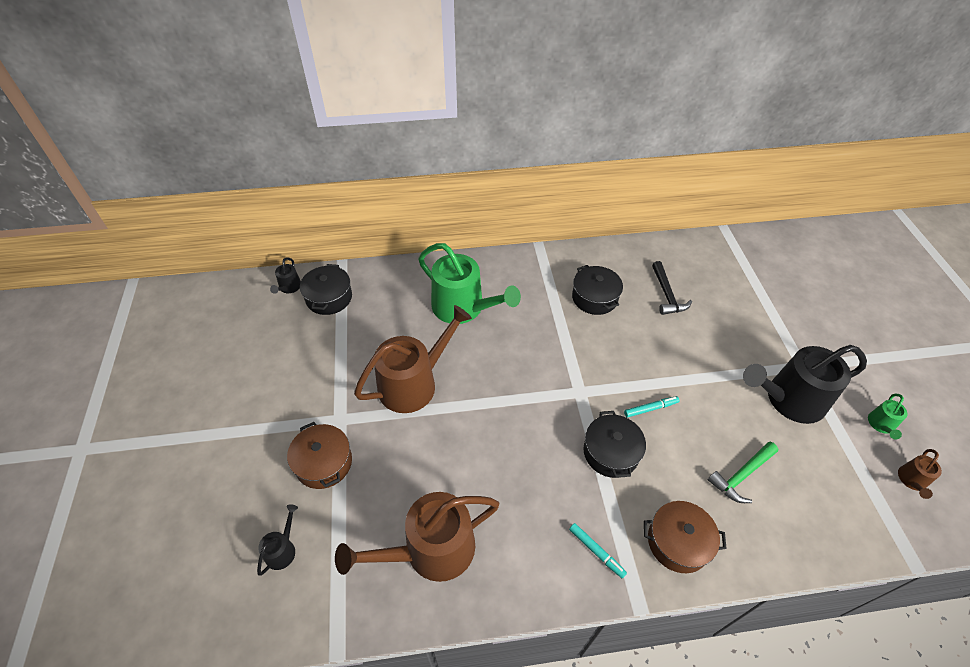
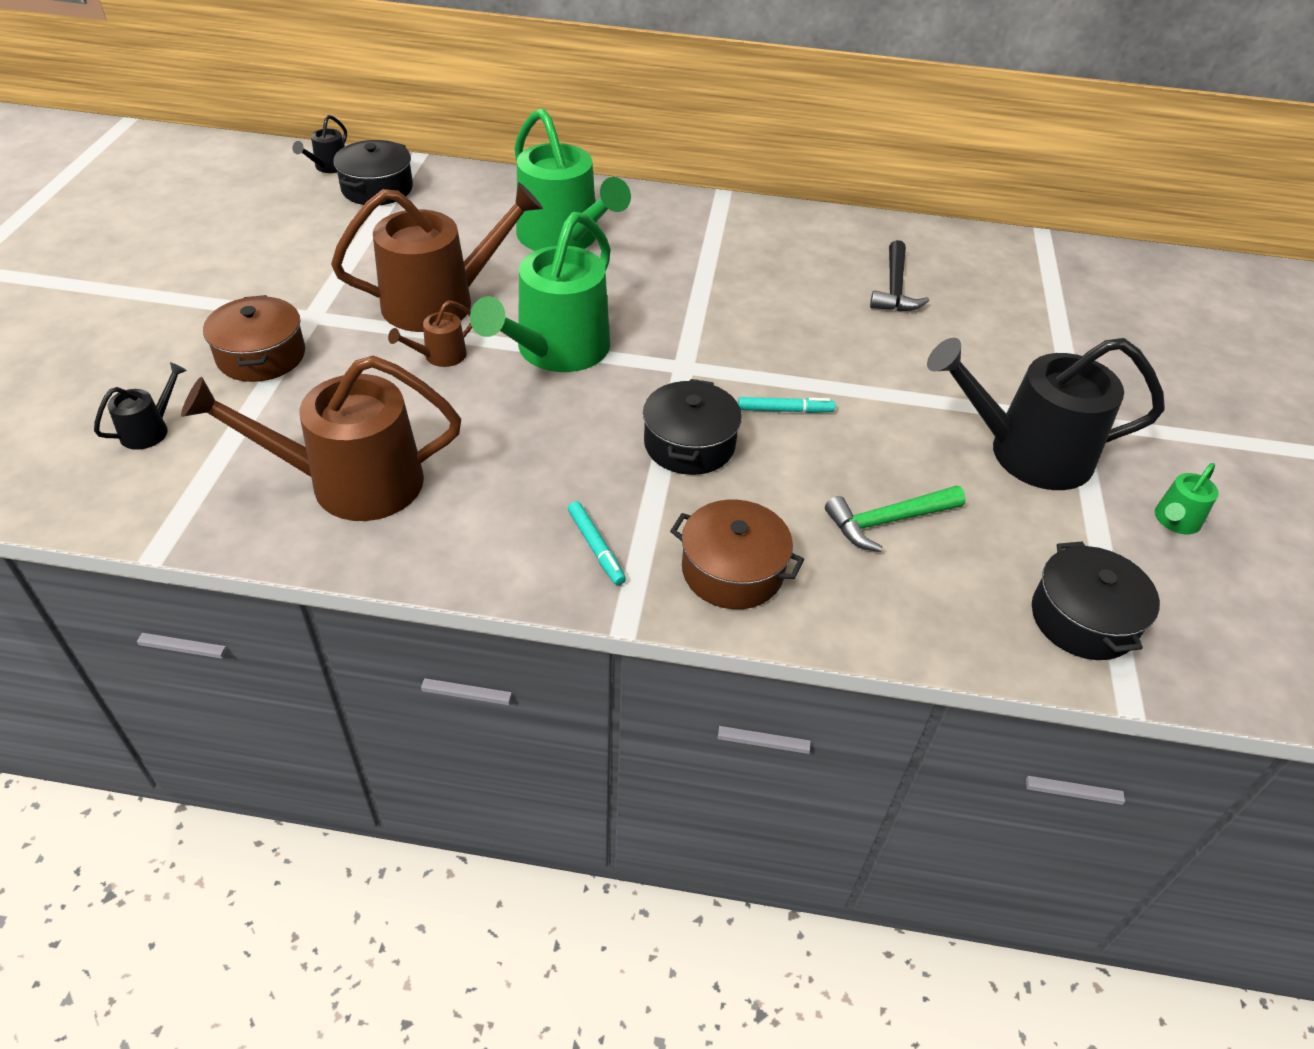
camera: 15 degrees right, 5 degrees down
black pot [572,265,623,315] -> black pot moved to [1032,542,1160,660]
brown watering can [898,449,942,499] -> brown watering can moved to [388,300,472,367]
none -> green watering can [470,212,611,372]

